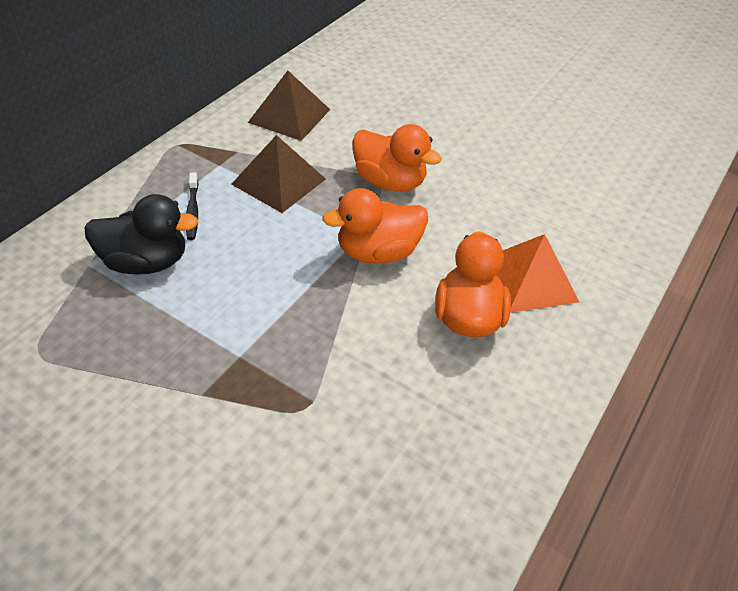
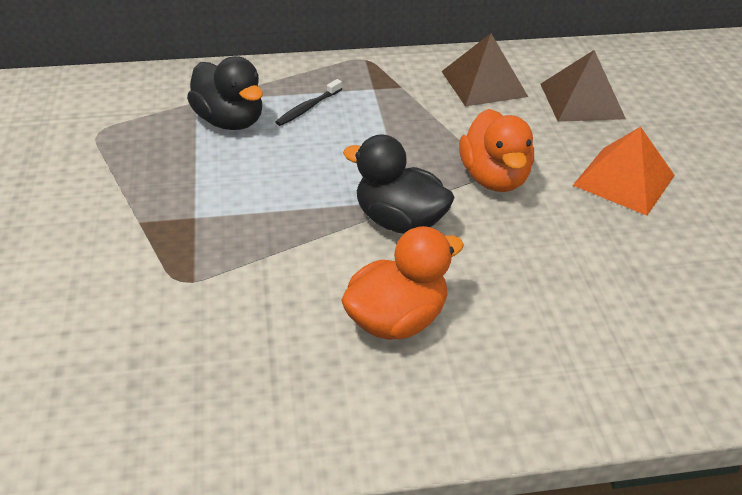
camera: 50 degrees right, 5 degrees down
brown pyramid [231,135,326,213] -> brown pyramid moved to [541,50,626,122]
orange duck [322,188,428,264] -> black duck [343,134,455,234]
orange pyramid [496,234,579,313] -> orange pyramid moved to [573,127,675,215]

